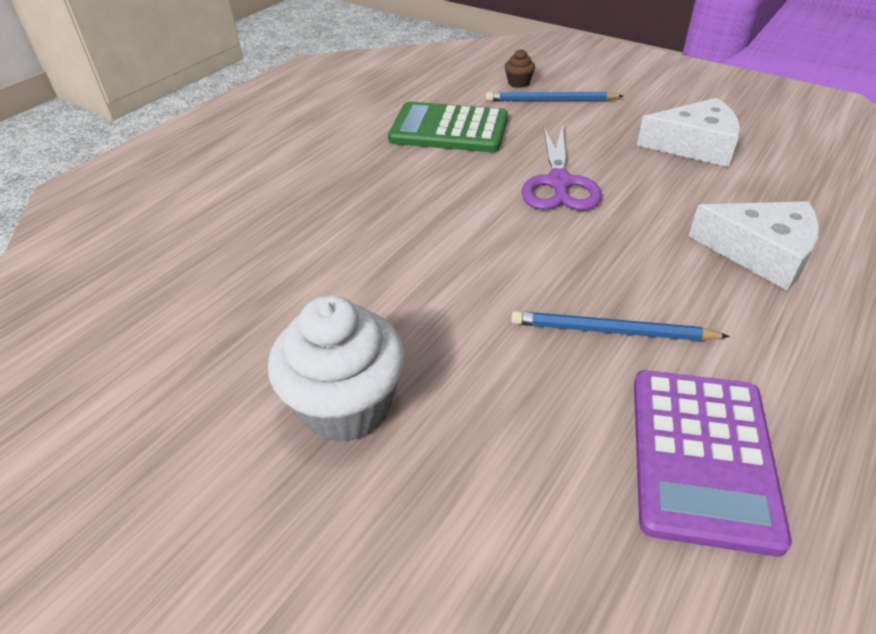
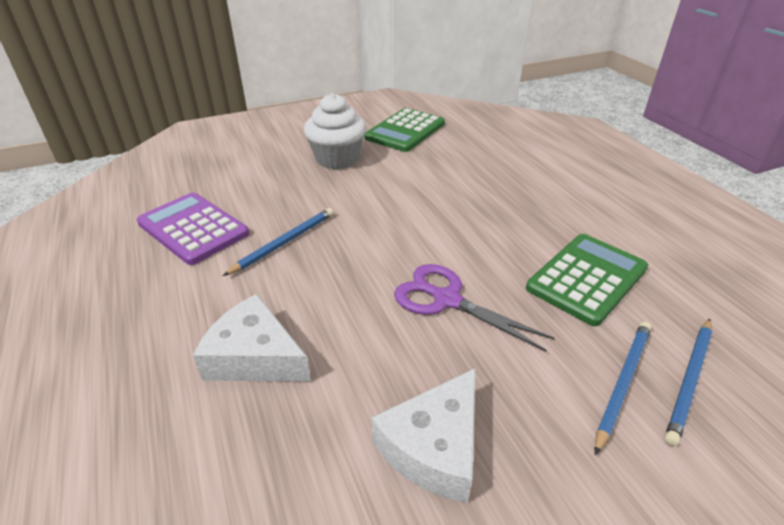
camera: 120 degrees right, 5 degrees down
brown cupcake [505,49,535,88] -> blue pencil [665,318,712,446]
white cheese [689,201,819,291] -> white cheese turned 60 degrees clockwise [193,294,311,381]
none -> green calculator [364,108,445,152]

